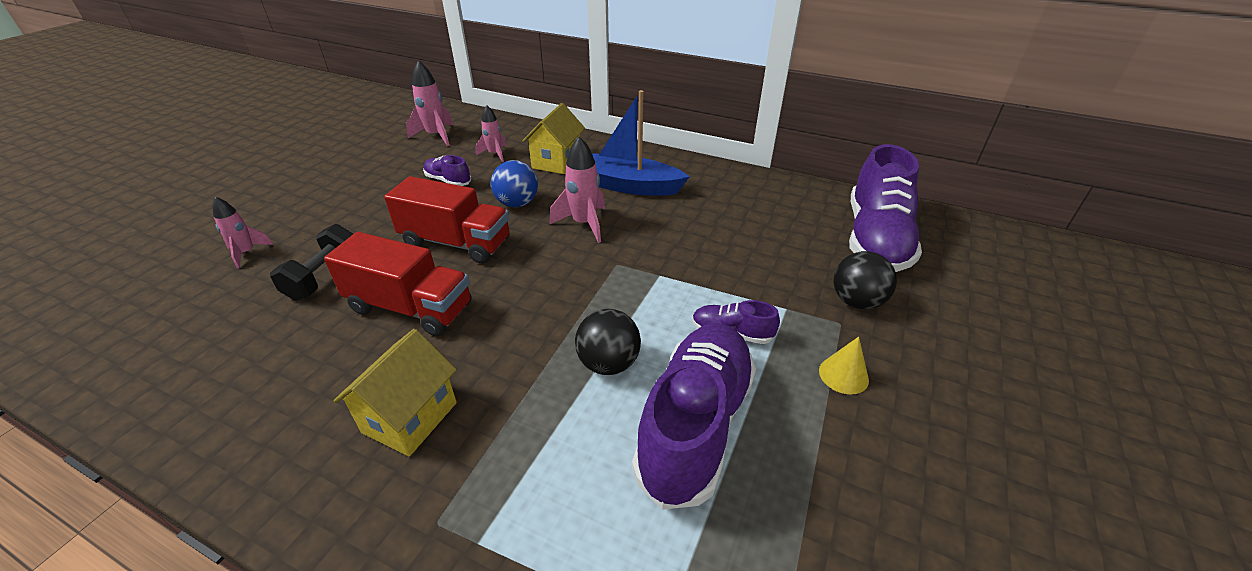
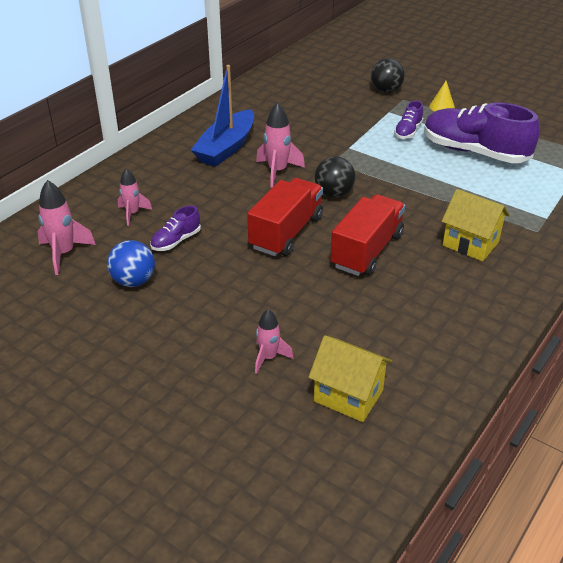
camera: 80 degrees left, 0 degrees up
black dumbbell [270,224,353,300] -> none
blue ball [491,160,538,207] -> blue ball moved to [107,240,155,287]
yellow house [522,103,585,174] -> yellow house moved to [308,335,392,422]
black ball [575,309,641,375] -> black ball moved to [315,157,356,198]
purple shoe [849,144,922,272] -> none

